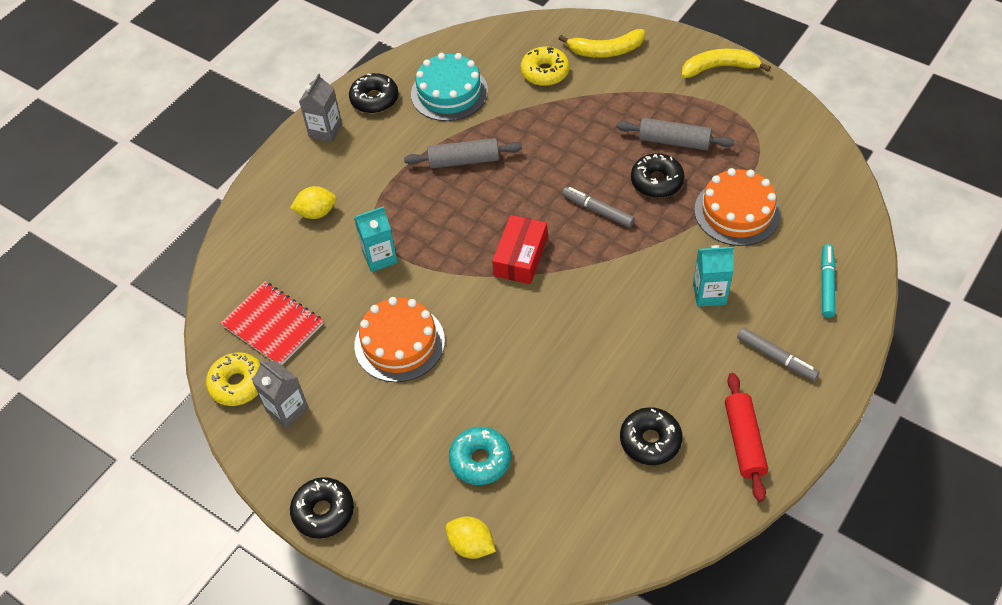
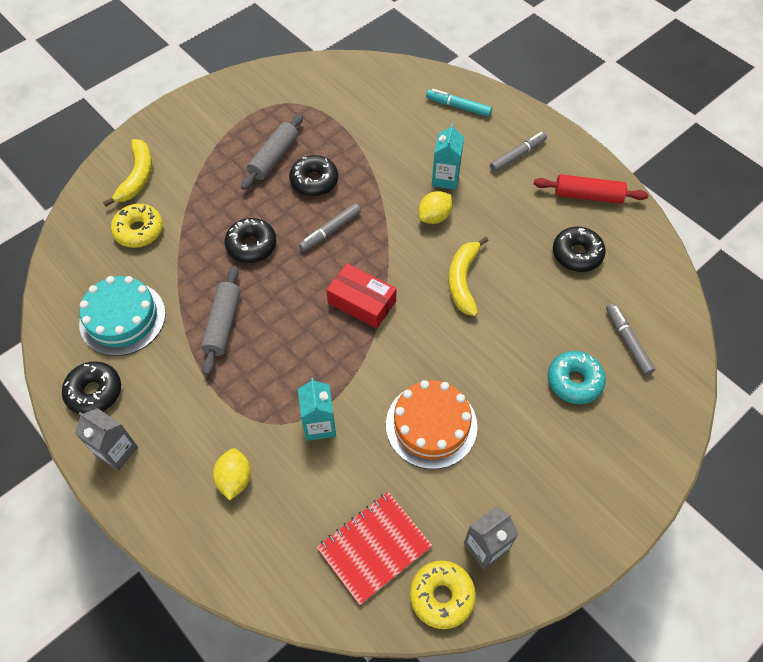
camera: 80 degrees left, 5 degrees up
black donut [290,477,354,539] -> black donut moved to [224,218,277,263]
yellow lemon [446,517,496,559] -> yellow lemon moved to [419,191,452,224]
yellow banana [682,49,771,78] -> yellow banana moved to [449,237,489,316]
orange cake [694,168,781,246] -> none
none -> grey marker [606,303,655,375]

